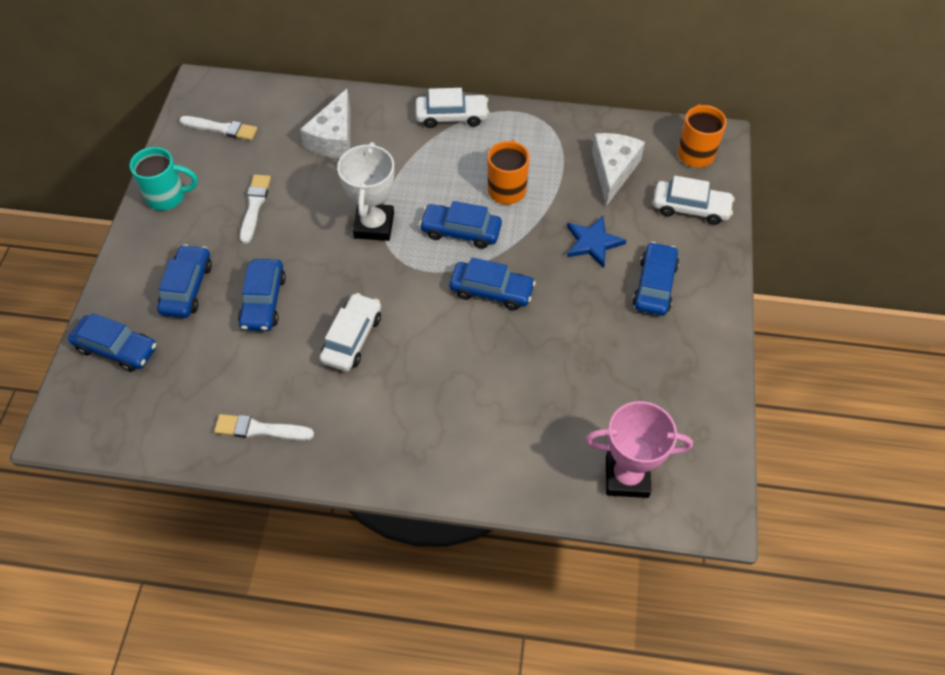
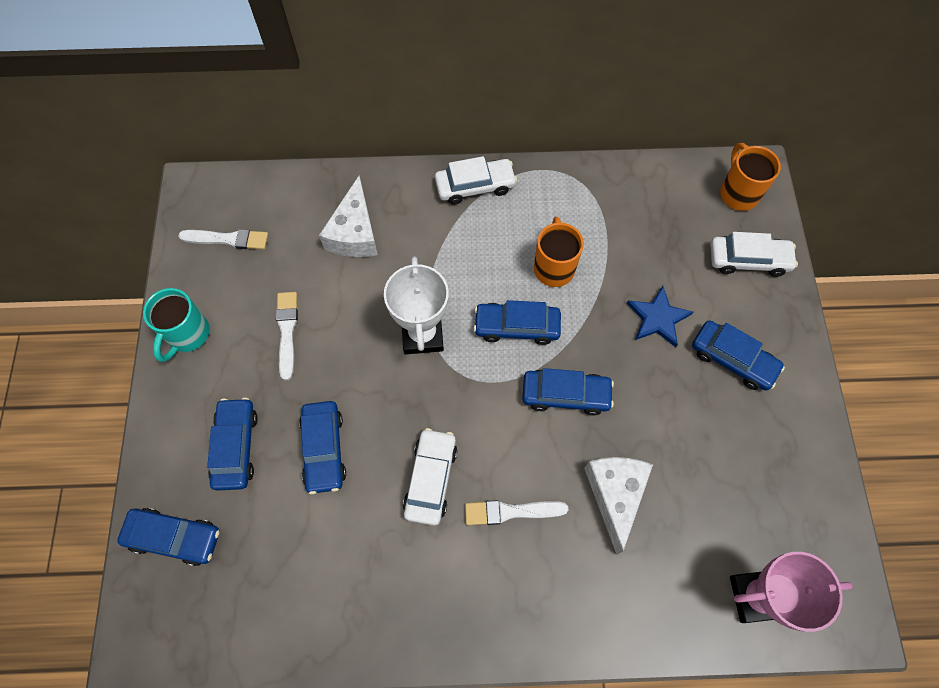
camera: 10 degrees left, 10 degrees up
turquoise mug [130,147,198,211] -> turquoise mug turned 120 degrees clockwise [143,288,210,362]
white brush [214,414,314,441] -> white brush moved to [465,500,568,525]
white cheese [592,133,645,206] -> white cheese moved to [584,457,653,554]
blue car [633,242,679,316] -> blue car turned 120 degrees clockwise [692,320,785,391]

